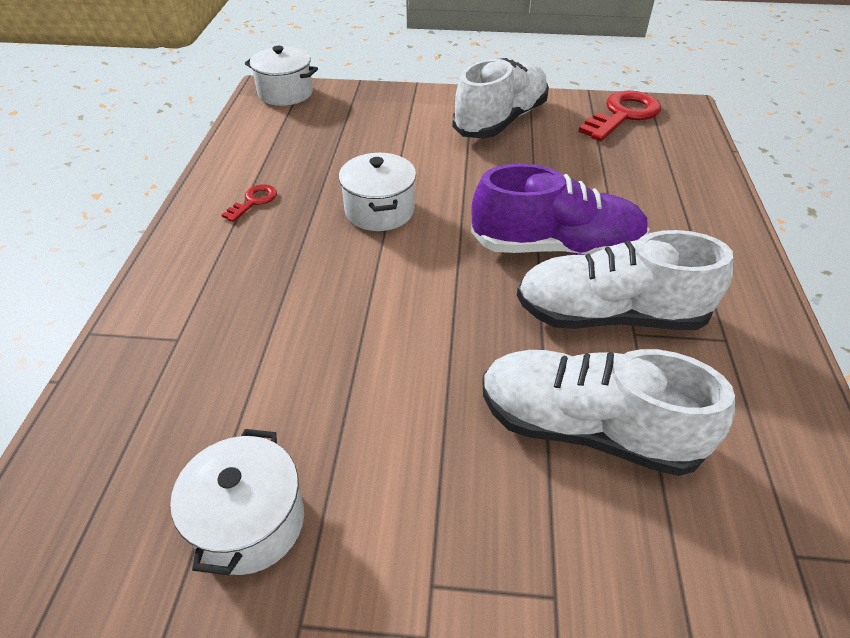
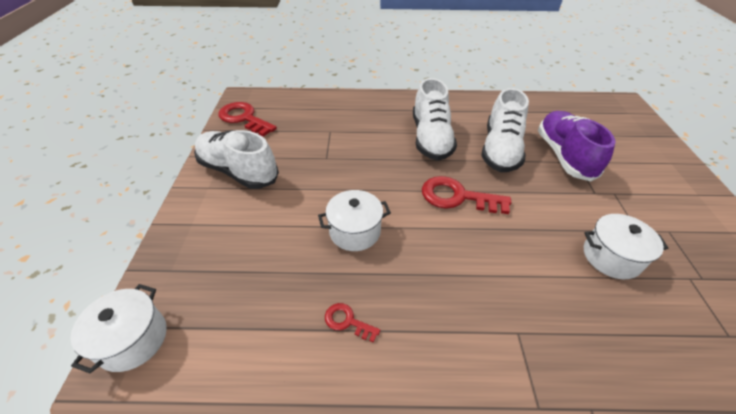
camera: 95 degrees left, 0 degrees up
purple shoe [471,164,649,255] -> purple shoe moved to [538,111,616,181]
none -> red key [422,176,511,214]

